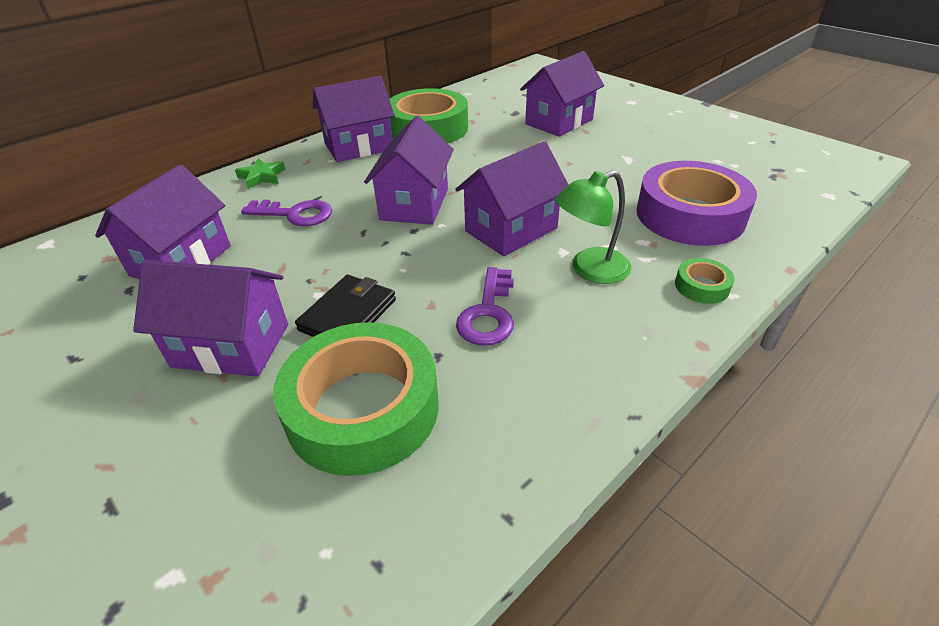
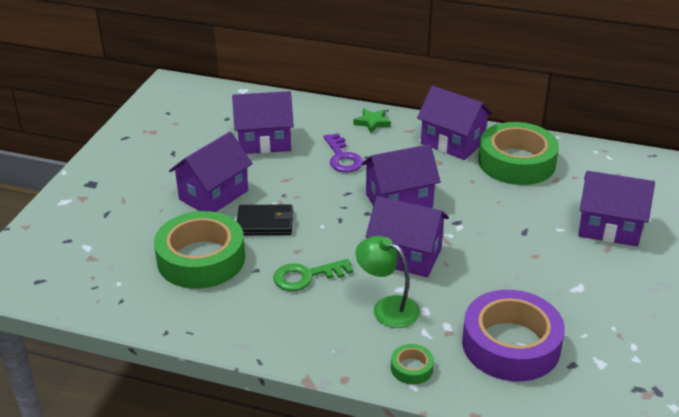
camera: 60 degrees right, 5 degrees down
purple house [133,260,288,377] -> purple house turned 60 degrees clockwise [169,132,253,212]
purple key [456,267,514,346] -> green key [273,259,353,291]

